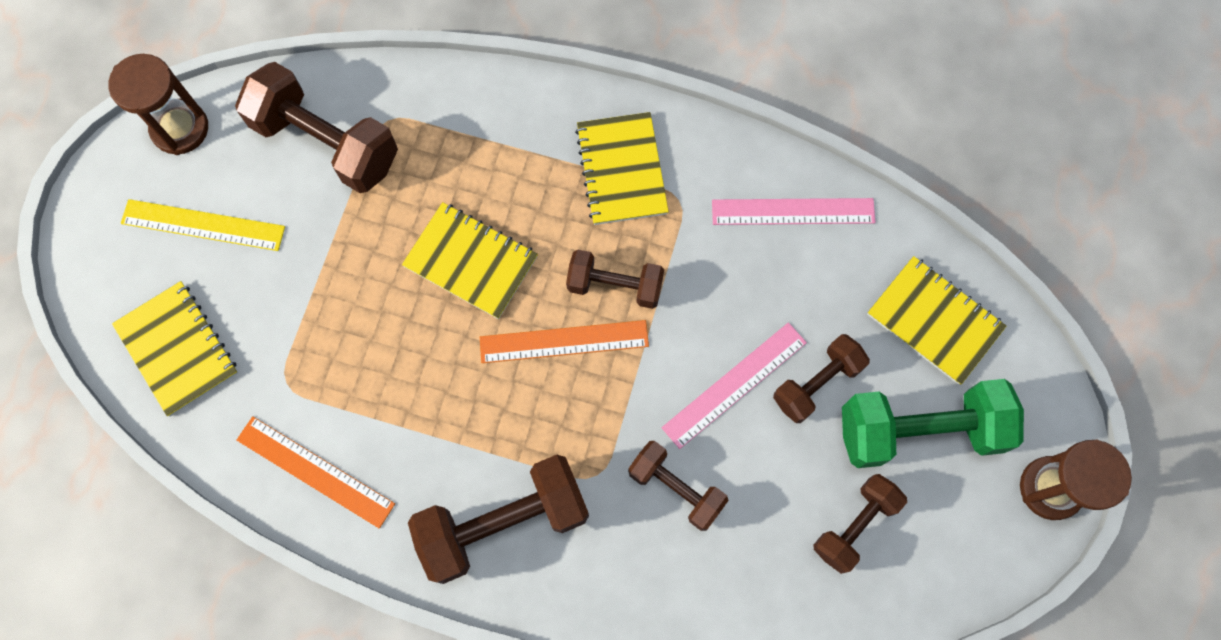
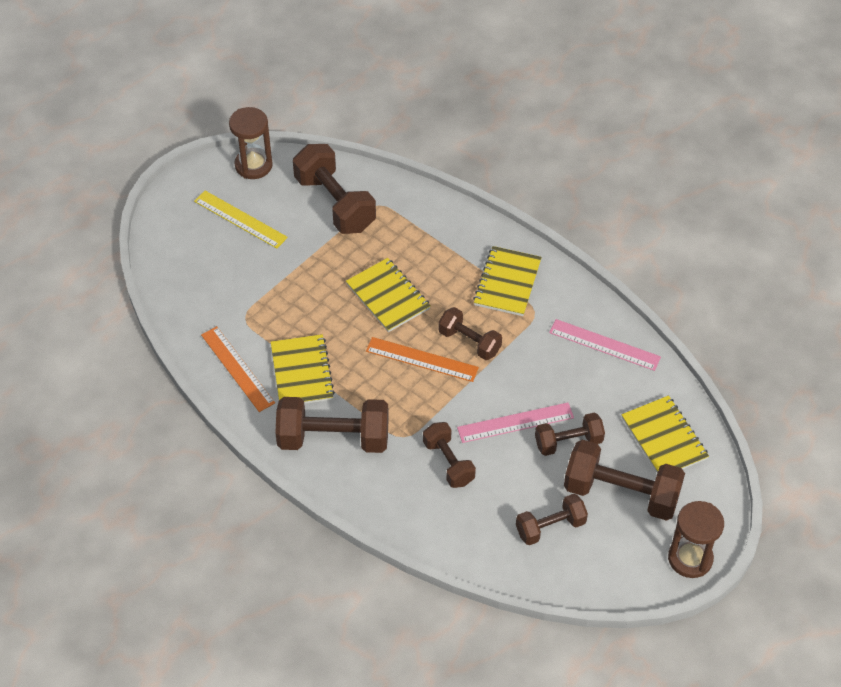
camera: 25 degrees right, 20 degrees down
yellow notebook [112,281,238,417] -> yellow notebook moved to [271,334,335,404]
green dumbbell [842,379,1024,468] -> brown dumbbell [564,440,685,521]

